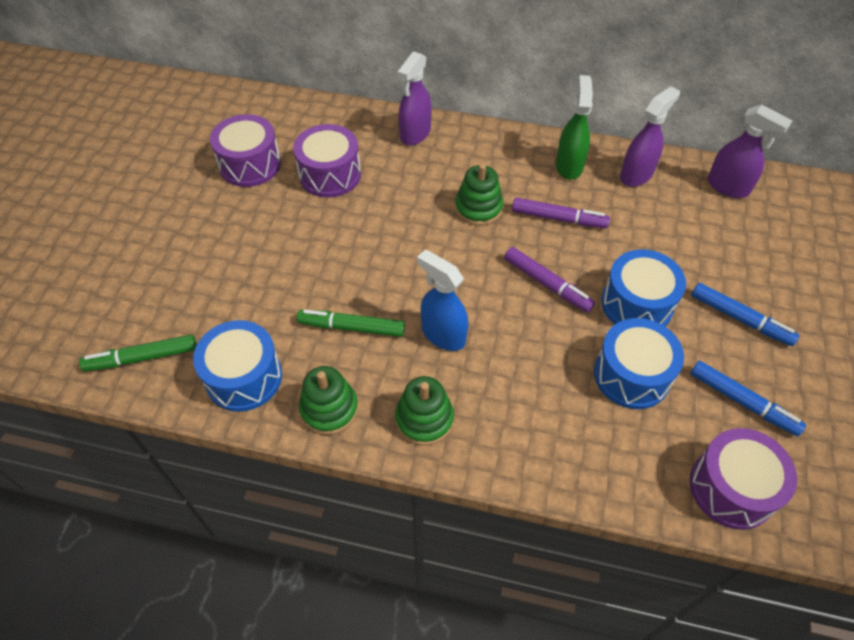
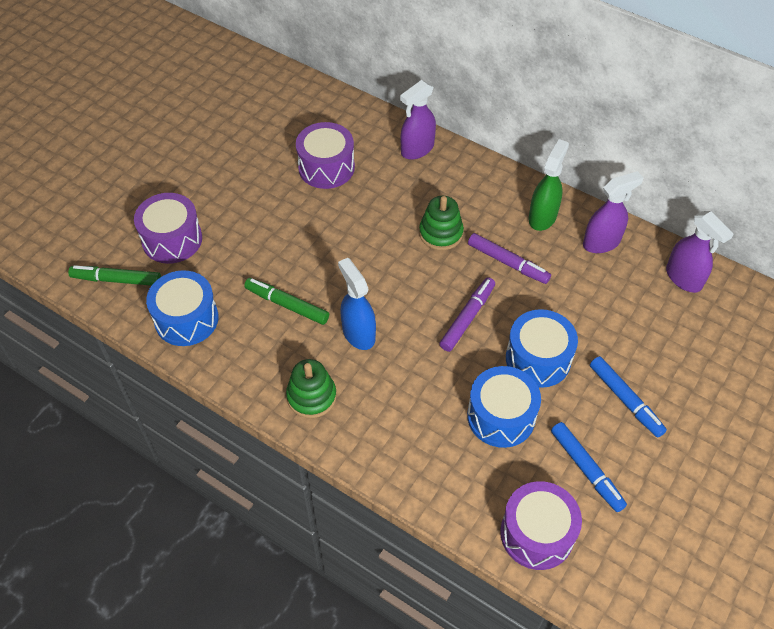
camera: 20 degrees right, 0 degrees up
purple drum [210,114,281,187] -> purple drum moved to [134,193,202,264]
green stacking toy [299,366,358,435] -> none
purple marker [504,247,595,312] -> purple marker turned 120 degrees counterclockwise [439,277,495,352]

